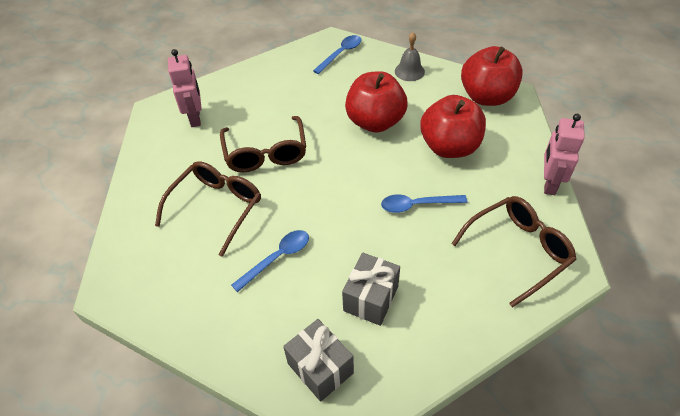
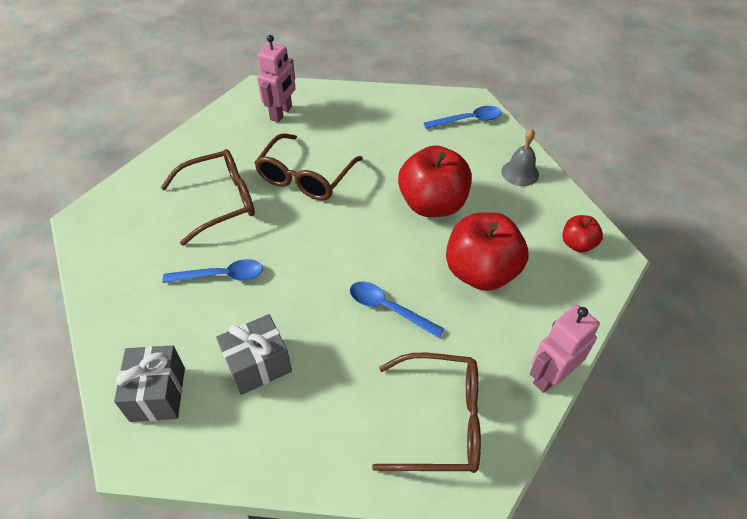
camera: 35 degrees right, 0 degrees up
red apple [461,46,523,106] -> red apple [562,215,603,252], size x0.50

